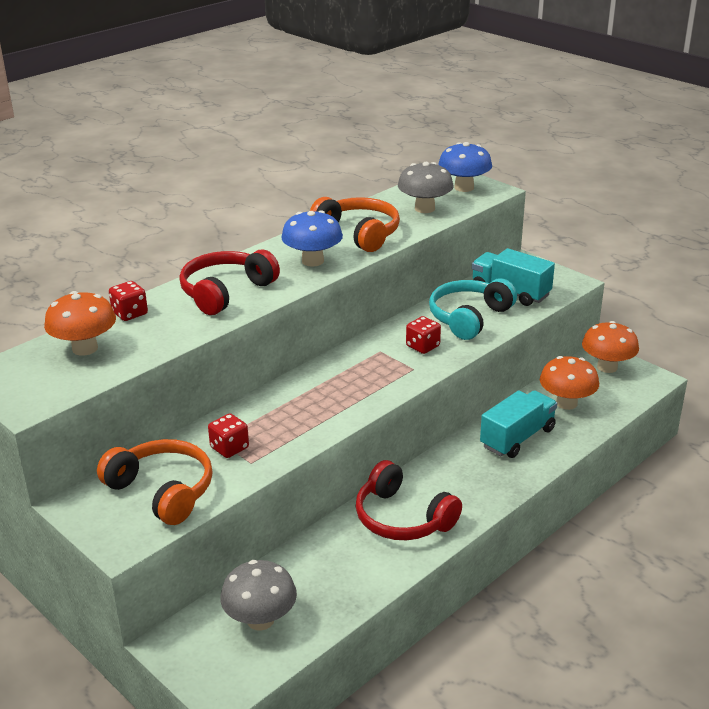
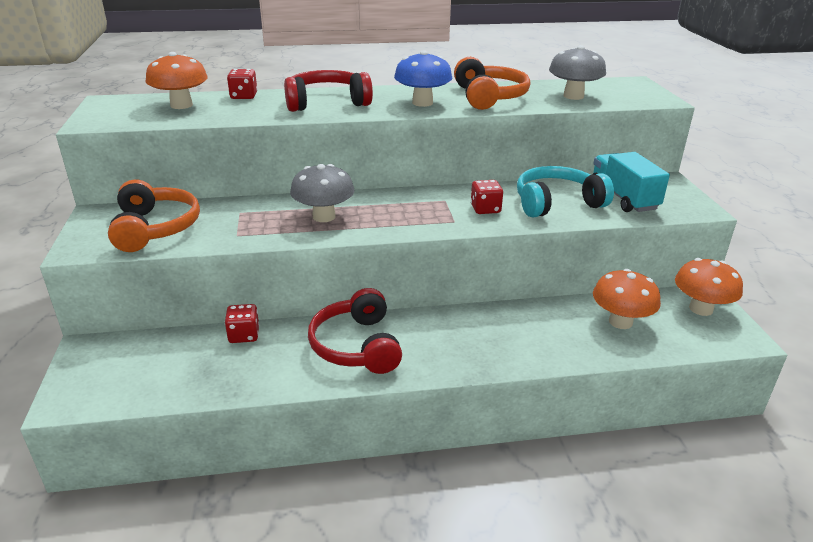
camera: 35 degrees right, 0 degrees up
red dice [208,413,249,458] -> red dice moved to [225,304,259,343]
grey mushroom [220,560,297,631] -> grey mushroom moved to [290,164,355,222]
blue mushroom [438,142,492,192] -> none
turquoise truck [480,390,557,458] -> none

